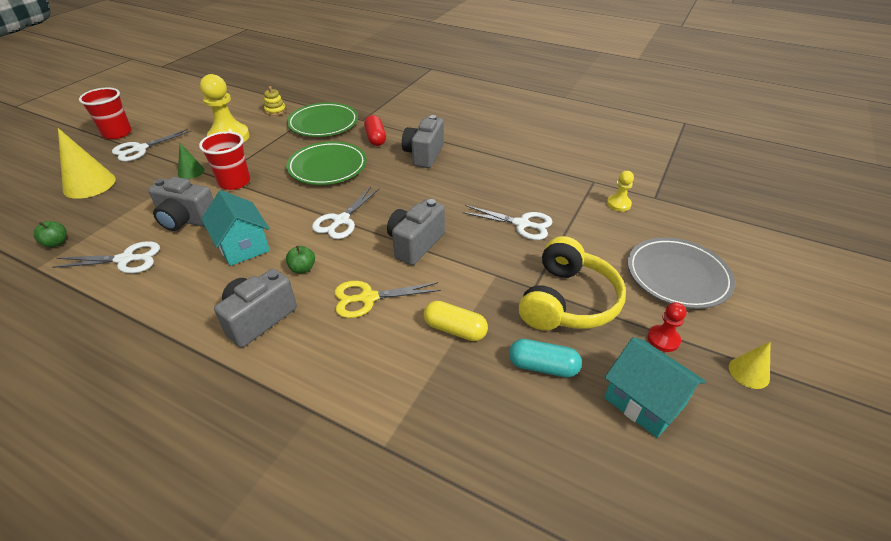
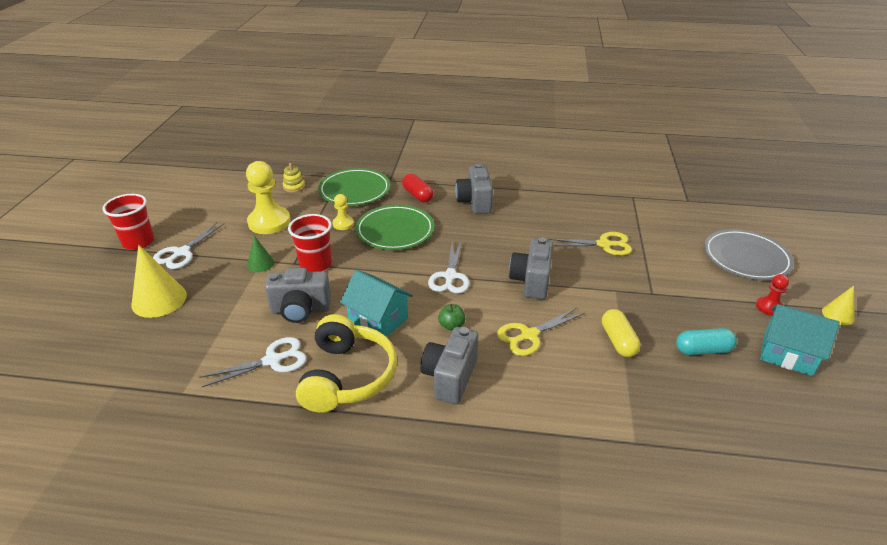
camera: 20 degrees left, 5 degrees down
green apple [34,221,67,247] -> none
yellow capsule [424,301,488,341] -> yellow capsule turned 75 degrees clockwise [602,309,640,357]
white scissors [462,205,553,240] -> yellow scissors [548,232,632,256]
yellow headphones [519,236,626,330] -> yellow headphones moved to [296,314,397,413]
yellow pawn [607,171,634,212] -> yellow pawn moved to [332,194,354,230]

